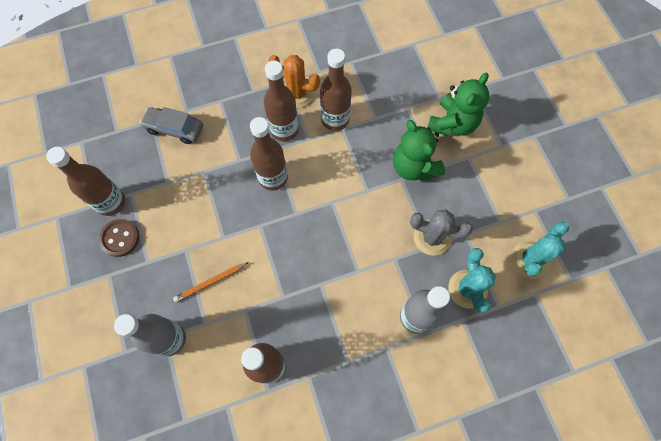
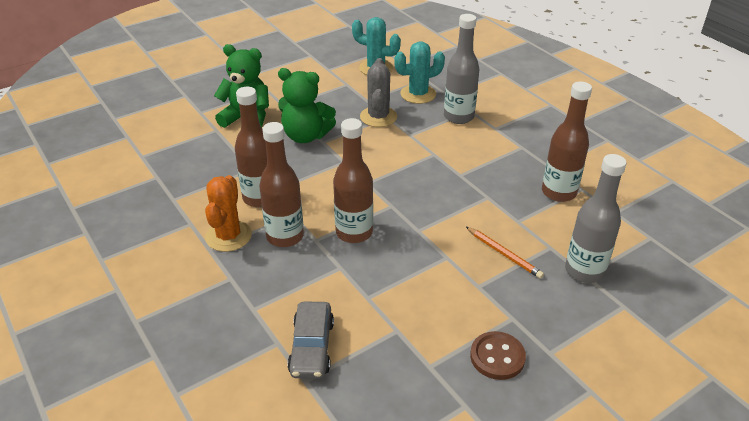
camera: 105 degrees left, 30 degrees down
brown bottle [46,147,125,216] -> none
green teddy bear [393,120,445,181] -> green teddy bear turned 60 degrees clockwise [278,68,336,143]

